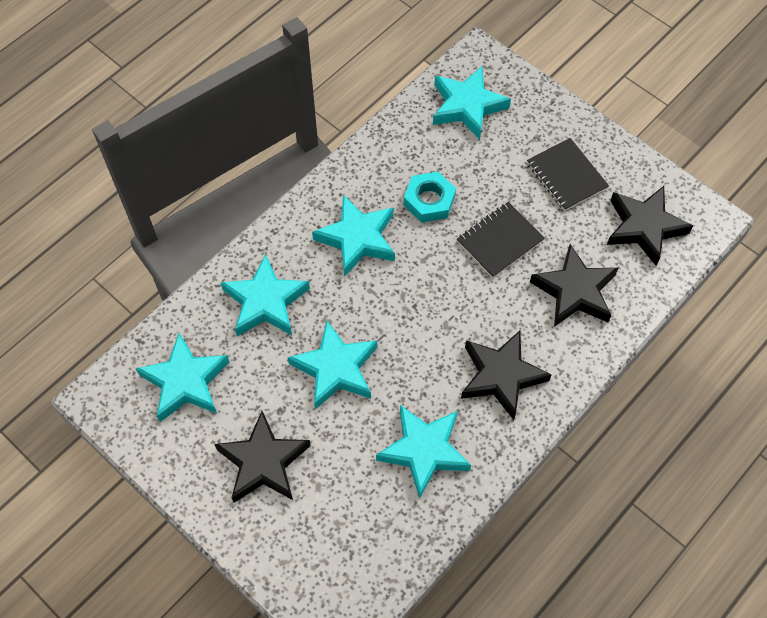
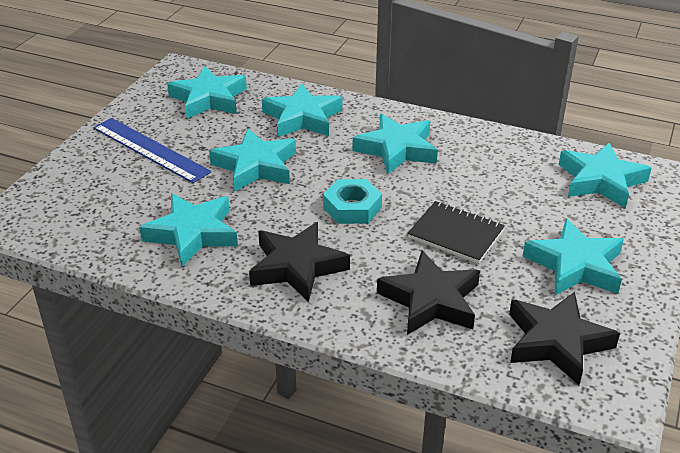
camera: 70 degrees right, 25 degrees down
black star [214,411,310,503] -> blue ruler [93,118,211,183]
turquoise nut [404,172,456,223] -> turquoise nut moved to [323,179,382,224]
black notebook [527,138,609,211] -> turquoise star [522,219,624,295]

